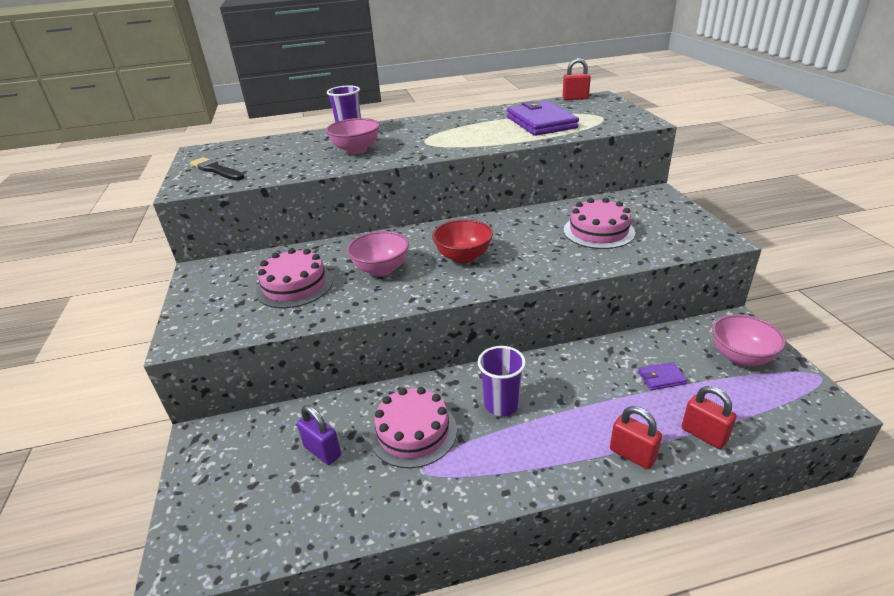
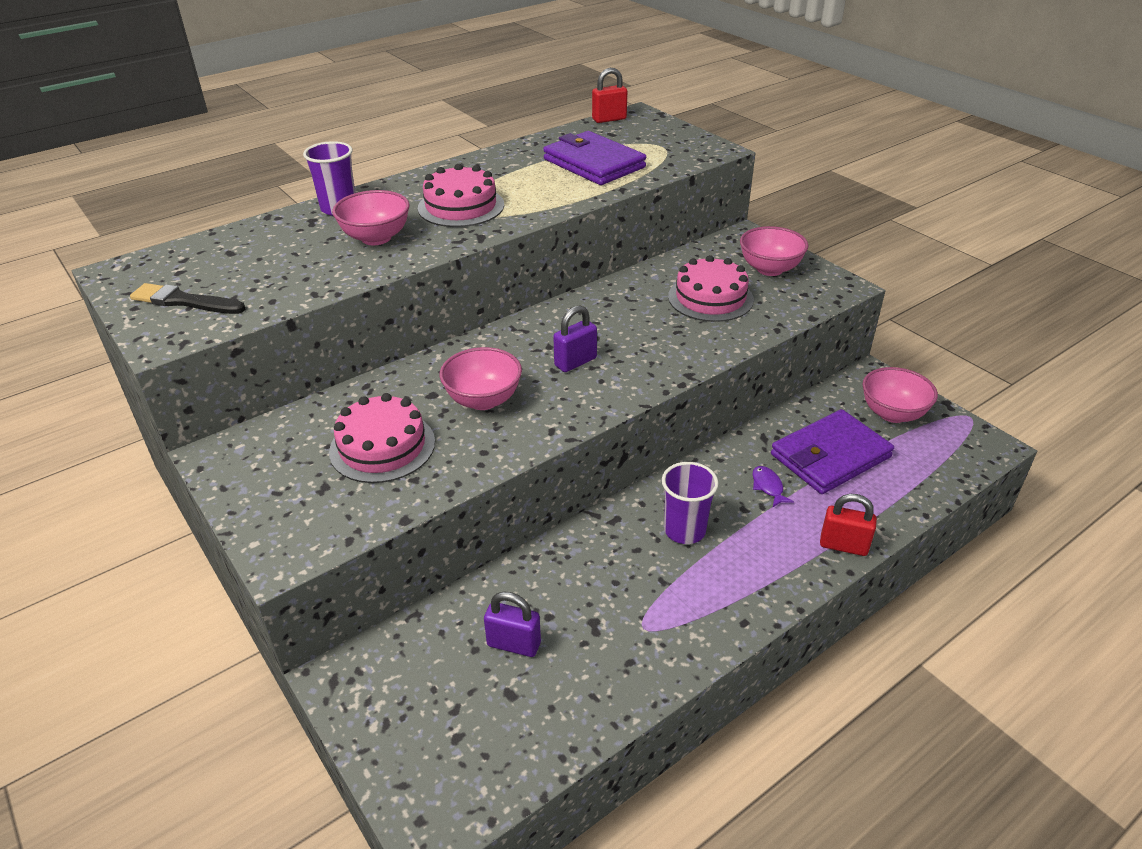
camera: 25 degrees left, 5 degrees up
pink cake [370,387,457,468] -> pink cake moved to [418,164,504,227]
red bowl [432,219,493,264] -> purple padlock [553,305,597,372]
purple wallet [638,362,688,390] -> purple wallet [771,409,894,494], size x2.30
red padlock [682,386,736,449] -> none
none -> pink bowl [740,226,808,276]
none -> purple fish [752,466,794,507]

